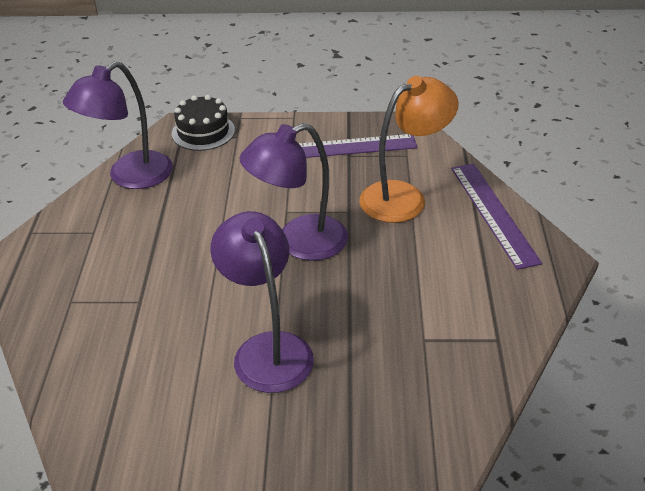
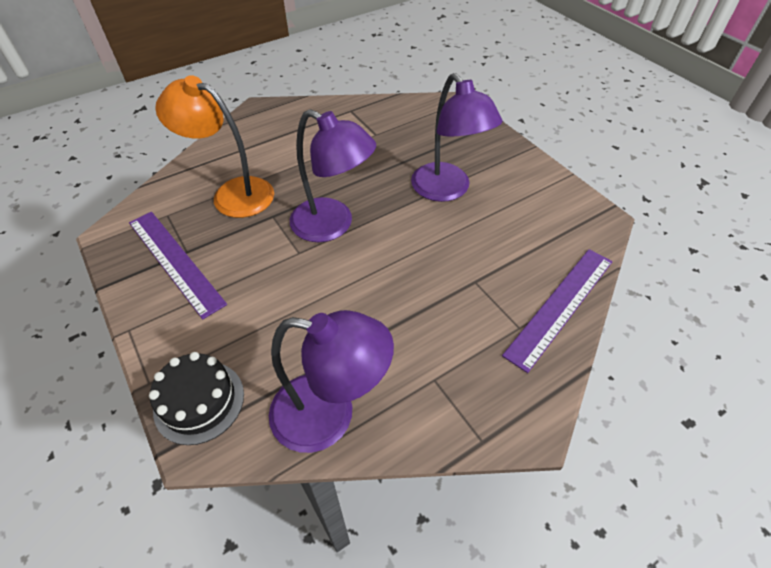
camera: 125 degrees left, 10 degrees up
purple lamp [211,211,314,393] -> purple lamp turned 60 degrees counterclockwise [411,73,503,202]
purple ruler [451,163,542,270] -> purple ruler moved to [502,249,612,373]

